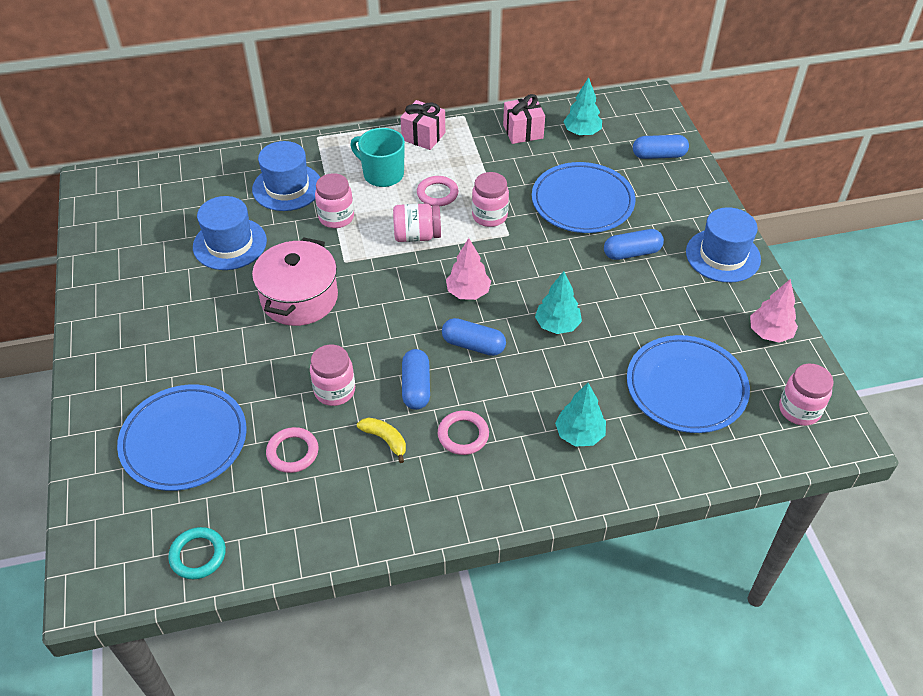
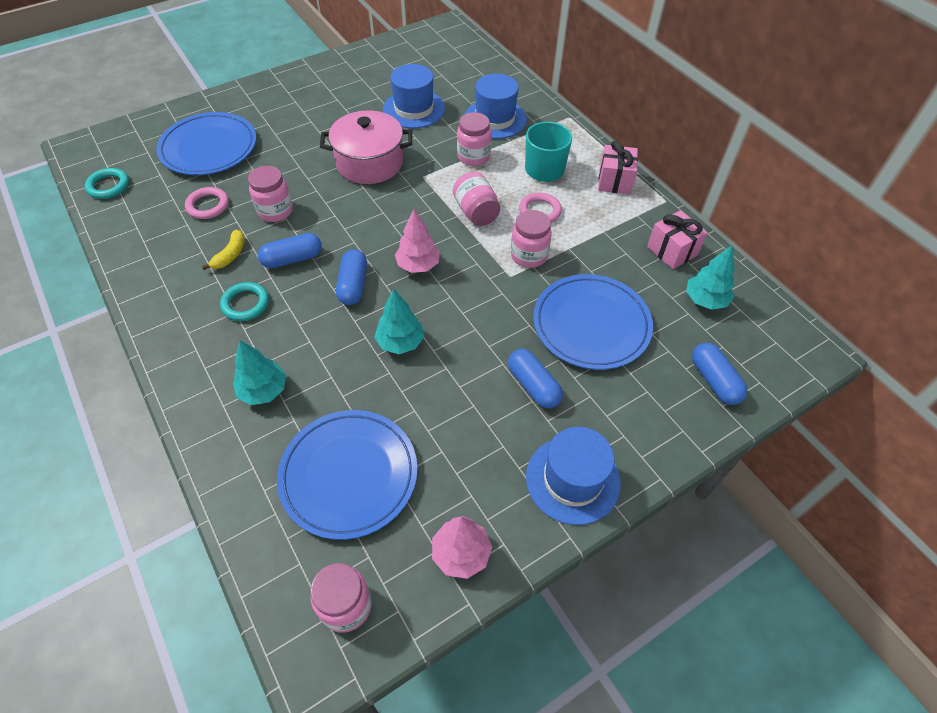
camera: 70 degrees right, 5 degrees up
pink ring [438,411,489,455] -> turquoise ring [220,282,269,321]

